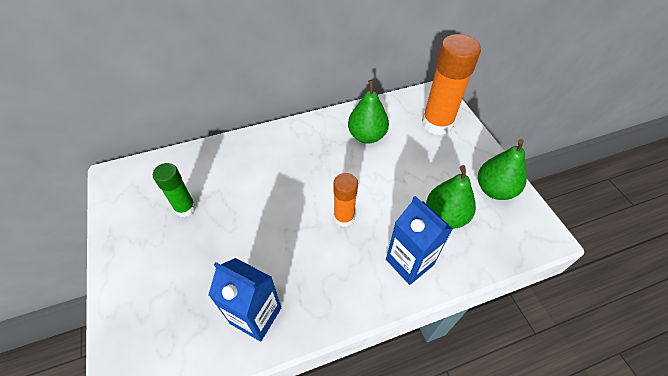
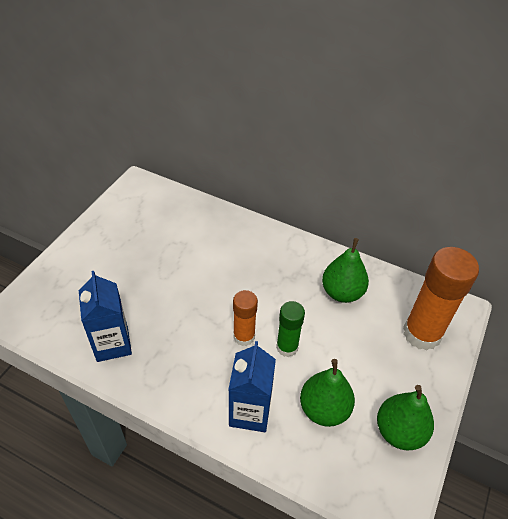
camera: 45 degrees right, 5 degrees down
green glue stick [153,163,196,217] -> green glue stick moved to [276,301,305,357]

